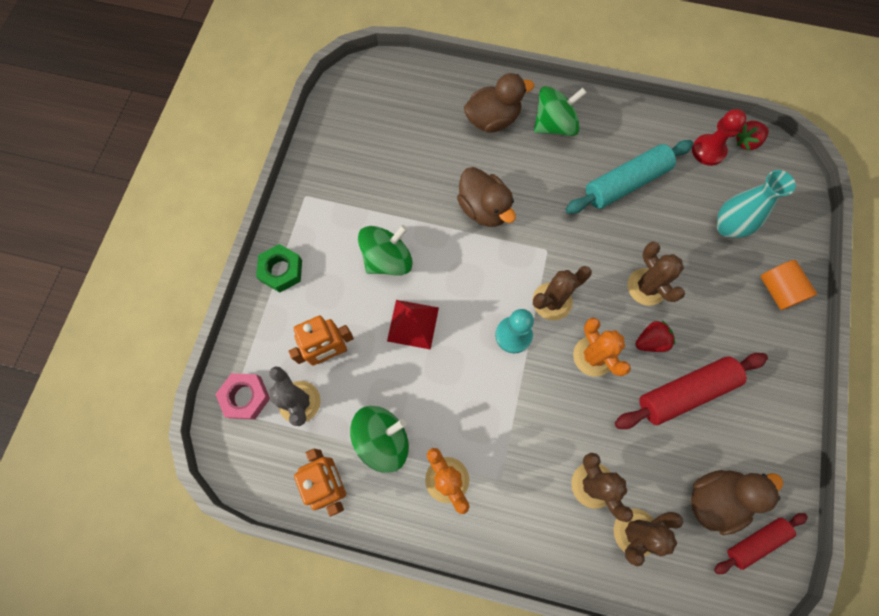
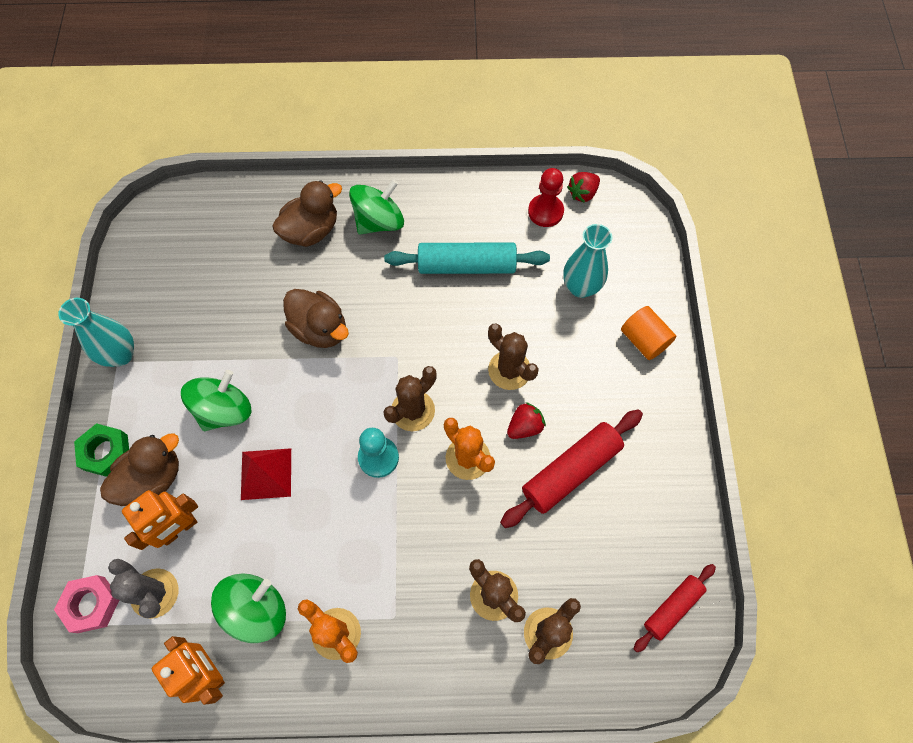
camera: 15 degrees left, 5 degrees down
turquoise rolling pin [565,140,694,214] -> turquoise rolling pin turned 45 degrees clockwise [384,243,550,274]
brown duck [691,470,783,535] -> brown duck moved to [100,434,179,506]
none -> turquoise vase [58,298,134,367]

